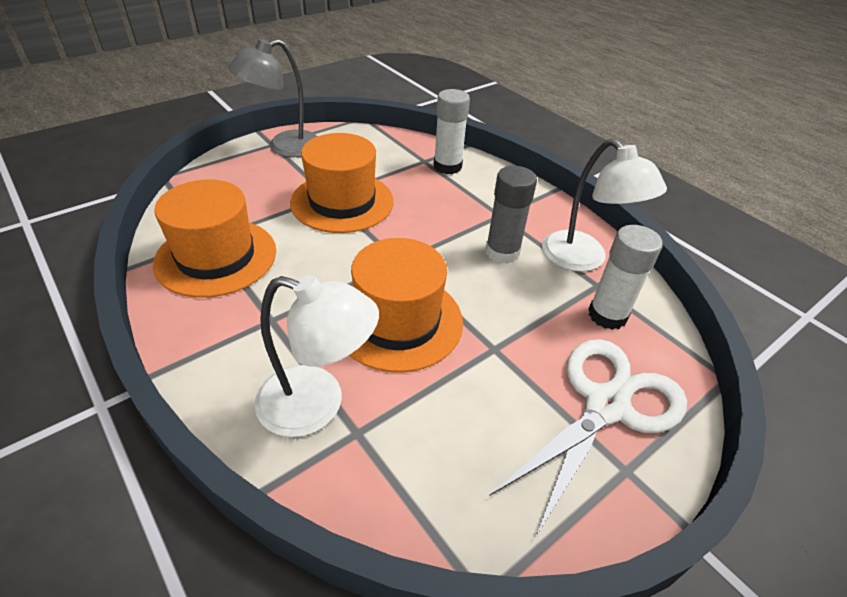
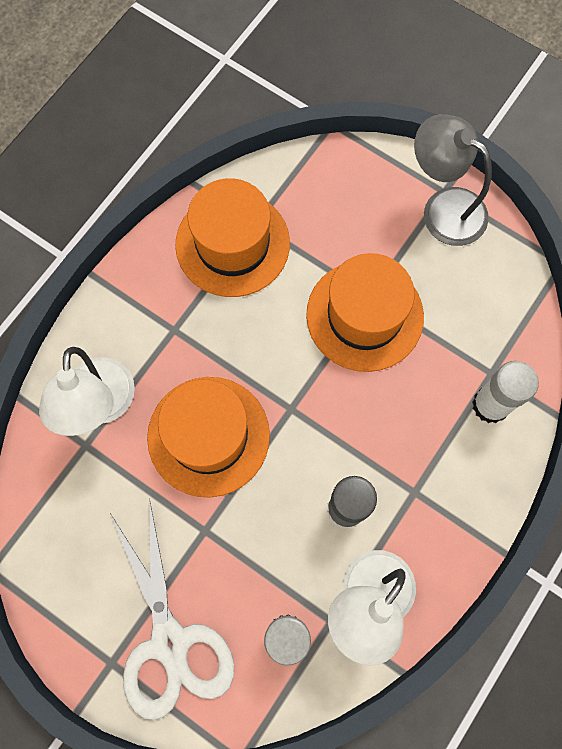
camera: 75 degrees right, 30 degrees up
white scissors [489,339,687,536] -> white scissors turned 45 degrees clockwise [110,499,234,720]

